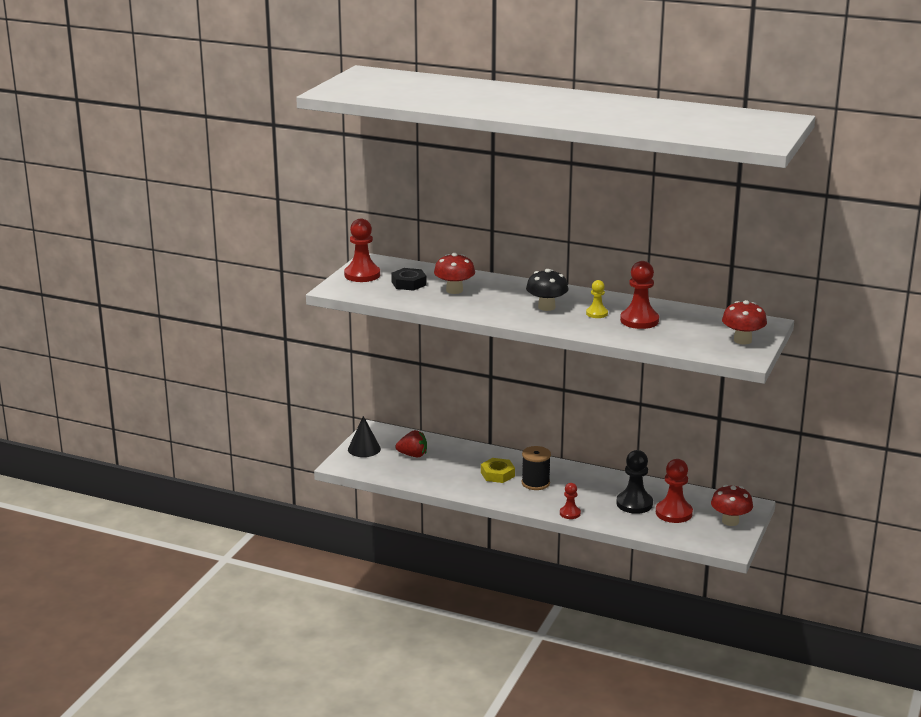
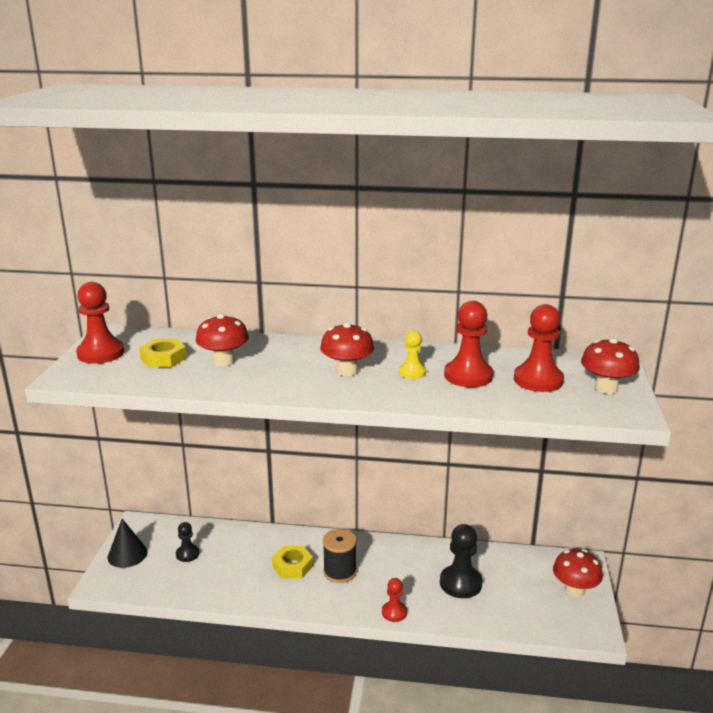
camera: 15 degrees left, 0 degrees up
black nut [391,268,427,291] -> yellow nut [139,339,187,368]
red strawberry [395,430,427,457] -> black pawn [176,522,199,562]
black mushroom [526,269,569,311] -> red mushroom [320,323,374,376]
red pawn [656,459,693,523] -> red pawn moved to [514,304,564,392]

